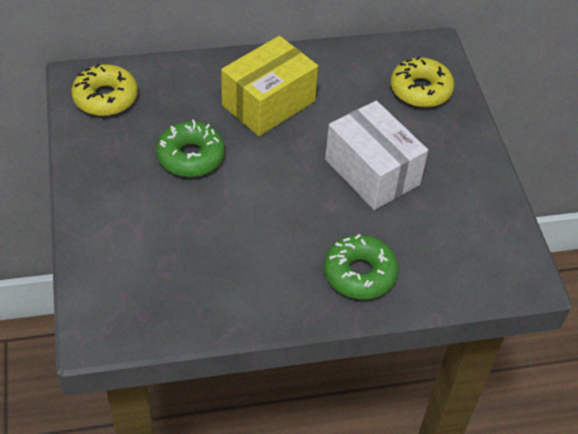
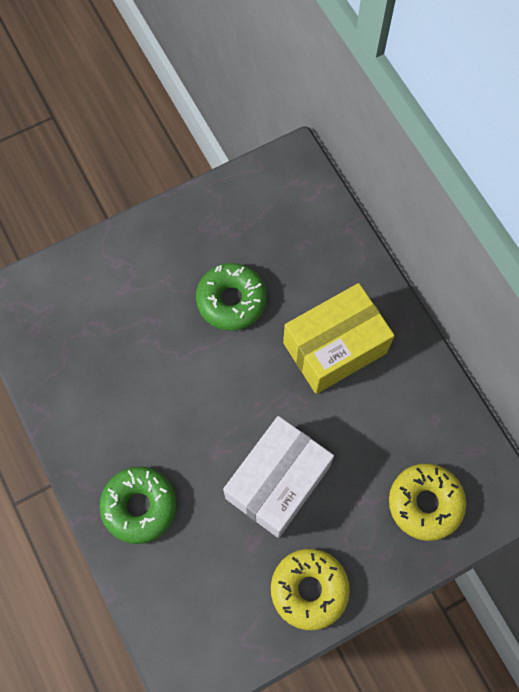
camera: 75 degrees right, 20 degrees up
yellow donut [72,64,138,116] -> yellow donut moved to [271,549,350,630]
yellow box [221,36,318,136] -> yellow box turned 60 degrees counterclockwise [283,283,395,394]

